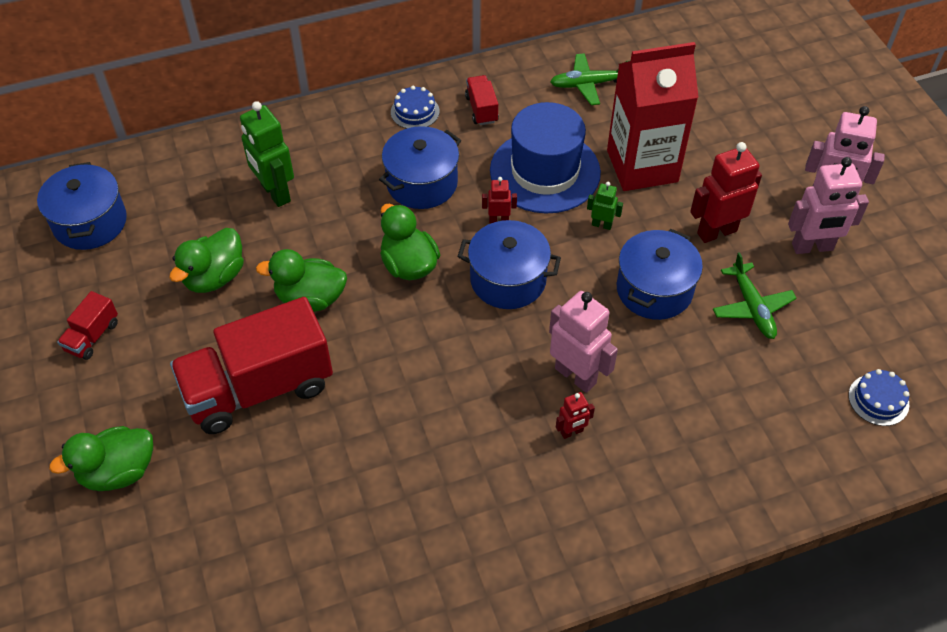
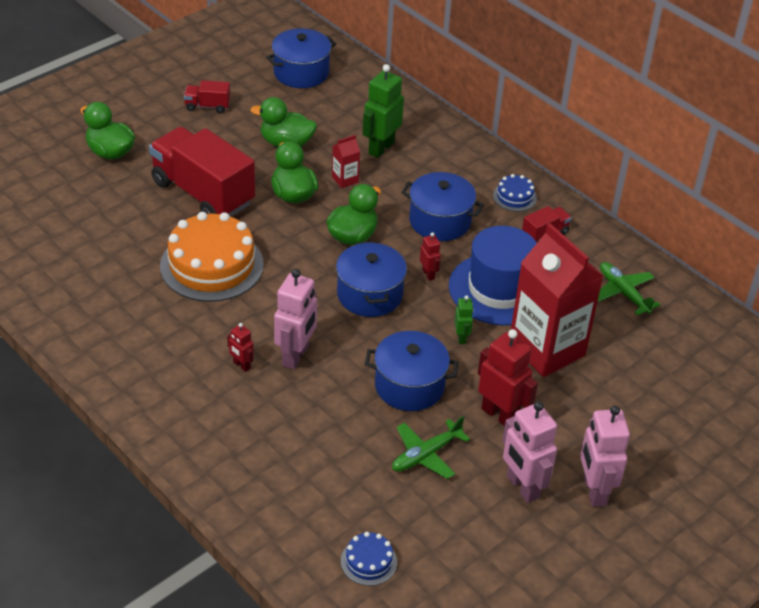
camera: 65 degrees right, 10 degrees down
none -> orange cake [160,212,264,302]
none -> red carton [332,135,360,188]

